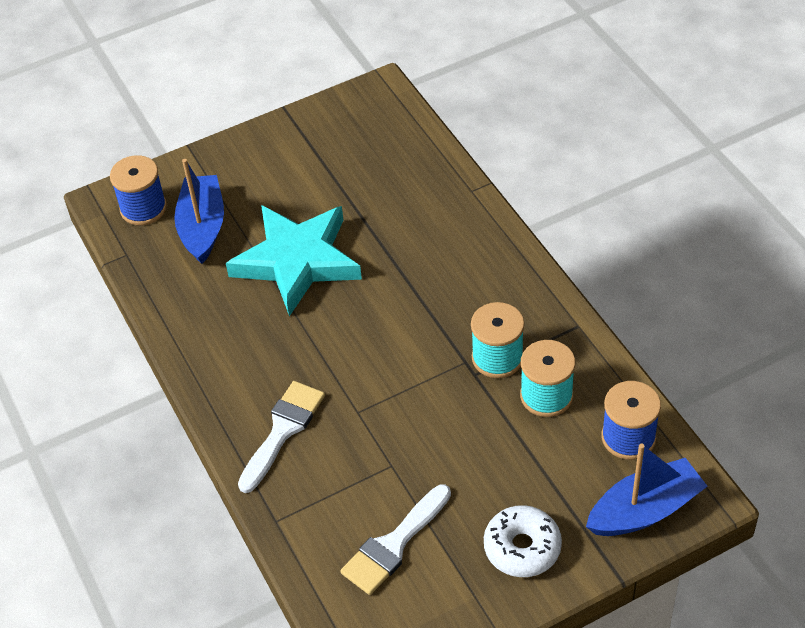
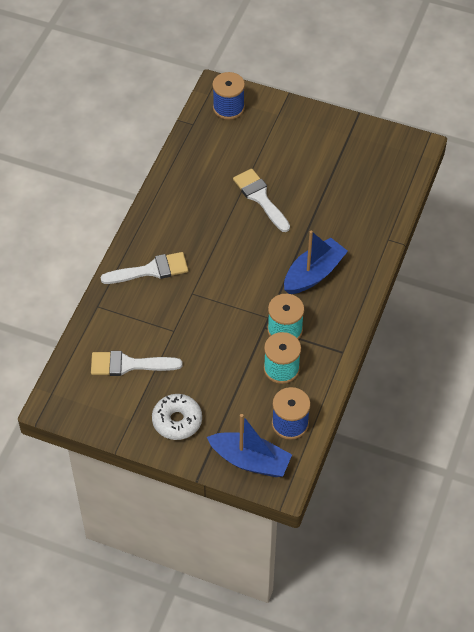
camera: 45 degrees right, 5 degrees up
blue boat [174,159,224,264] -> blue boat moved to [284,231,348,294]
turquoise star [226,205,362,316] -> white brush [233,169,290,232]

